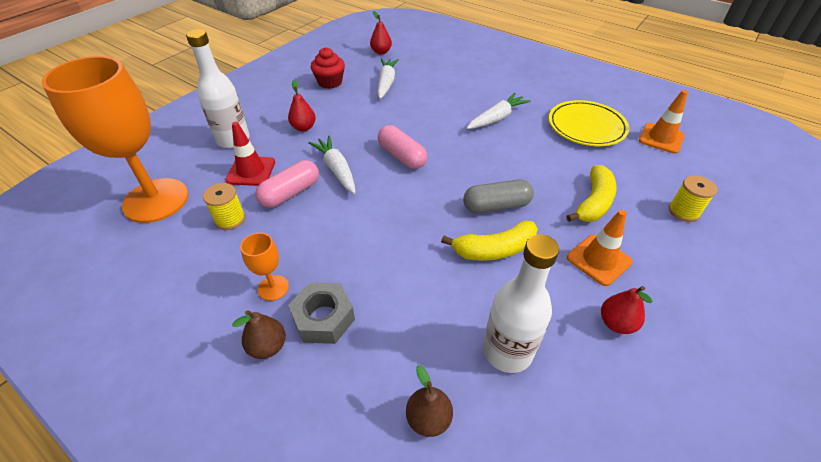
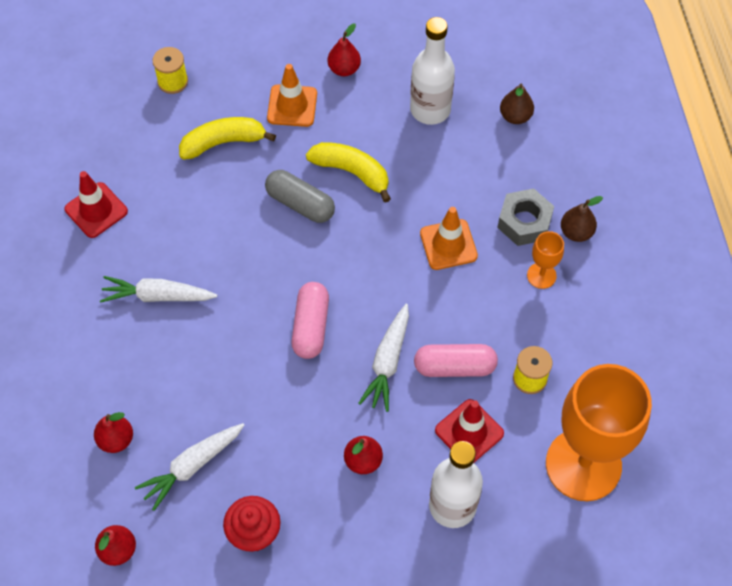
camera: 135 degrees left, 15 degrees up
yellow plate [549,100,629,146] -> red traffic cone [65,171,128,238]
orange traffic cone [639,90,688,154] -> orange traffic cone moved to [420,207,478,270]
none -> red pear [94,412,133,453]

